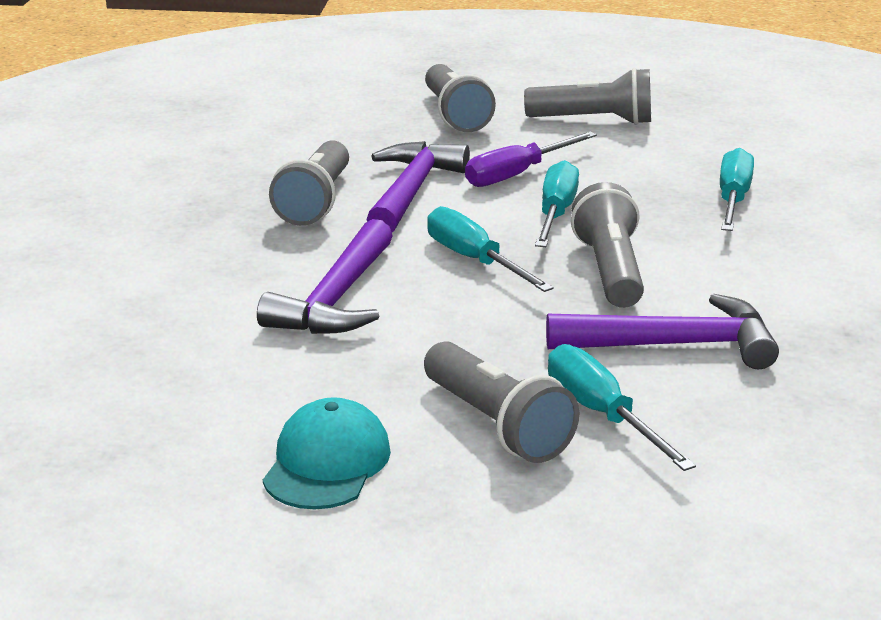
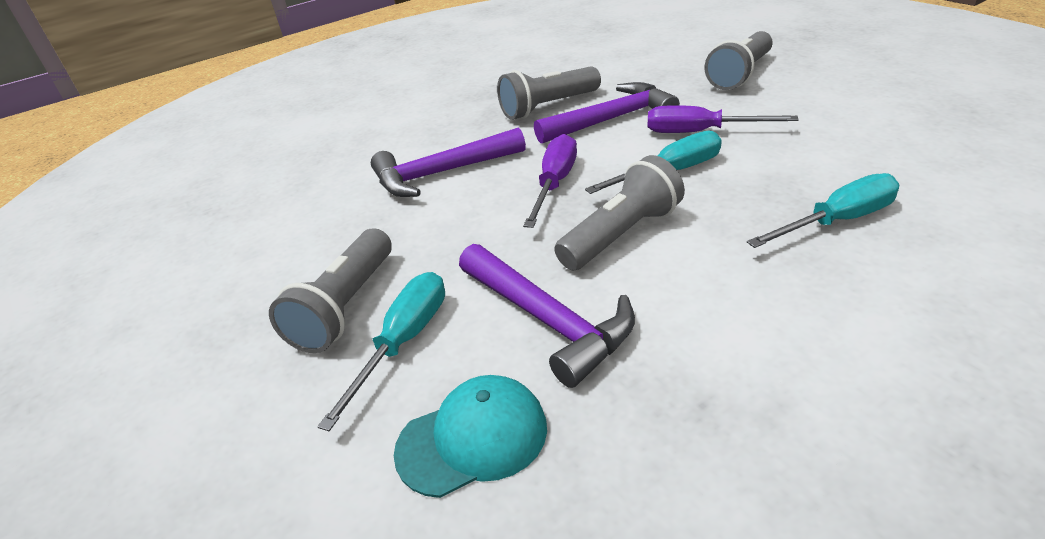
camera: 55 degrees right, 10 degrees up
turquoise cap [263,397,391,509] -> turquoise cap moved to [394,375,547,498]
turquoise screwdriver [427,206,554,292] -> purple screwdriver [523,134,577,228]
grey flashlight [524,68,651,125] -> none

